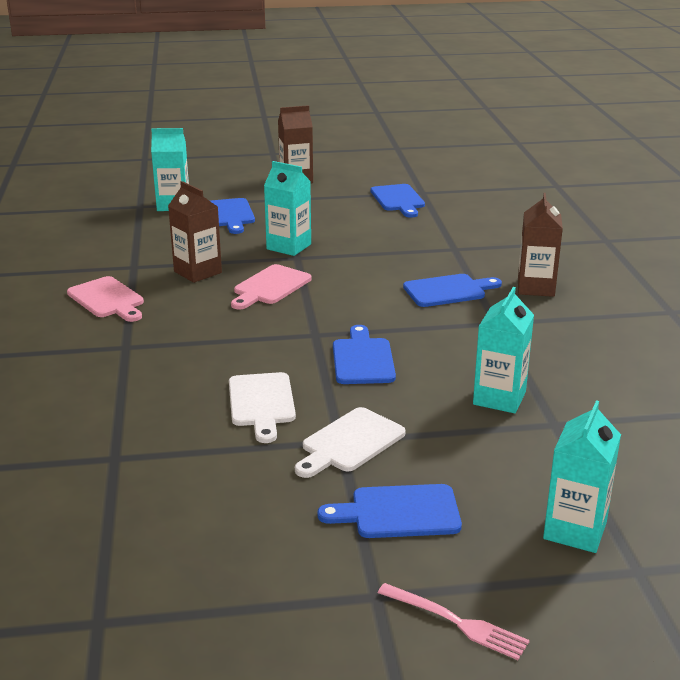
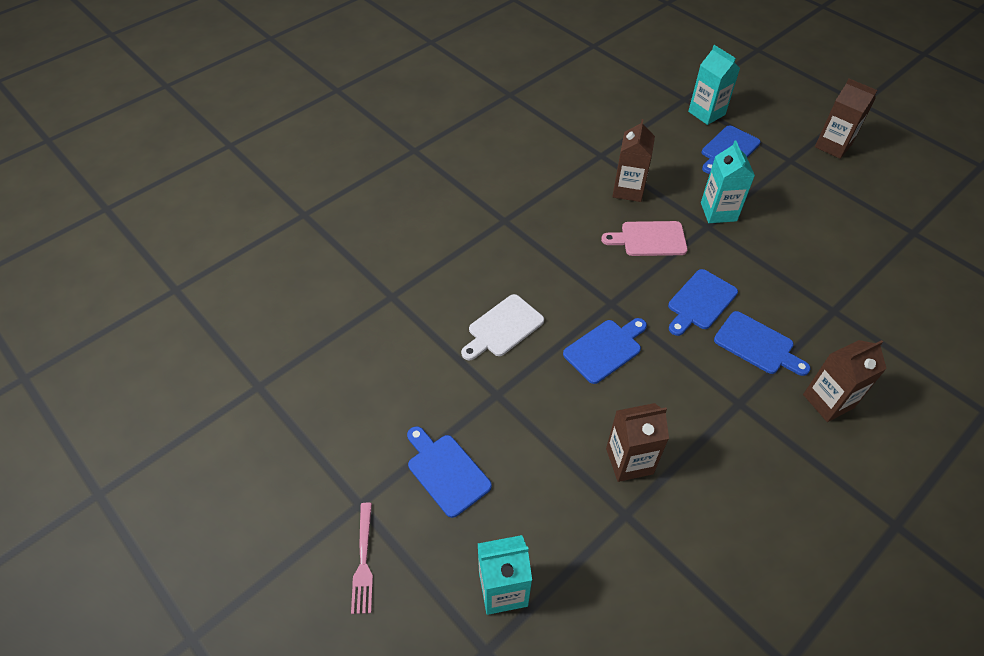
camera: 55 degrees right, 25 degrees up
pink cutting board [67,276,144,322] -> none
white cutting board [295,407,406,478] -> none
blue cutting board [371,184,425,218] -> blue cutting board moved to [668,269,738,336]
turquoise carton [473,287,534,413] -> brown carton [606,403,669,482]

